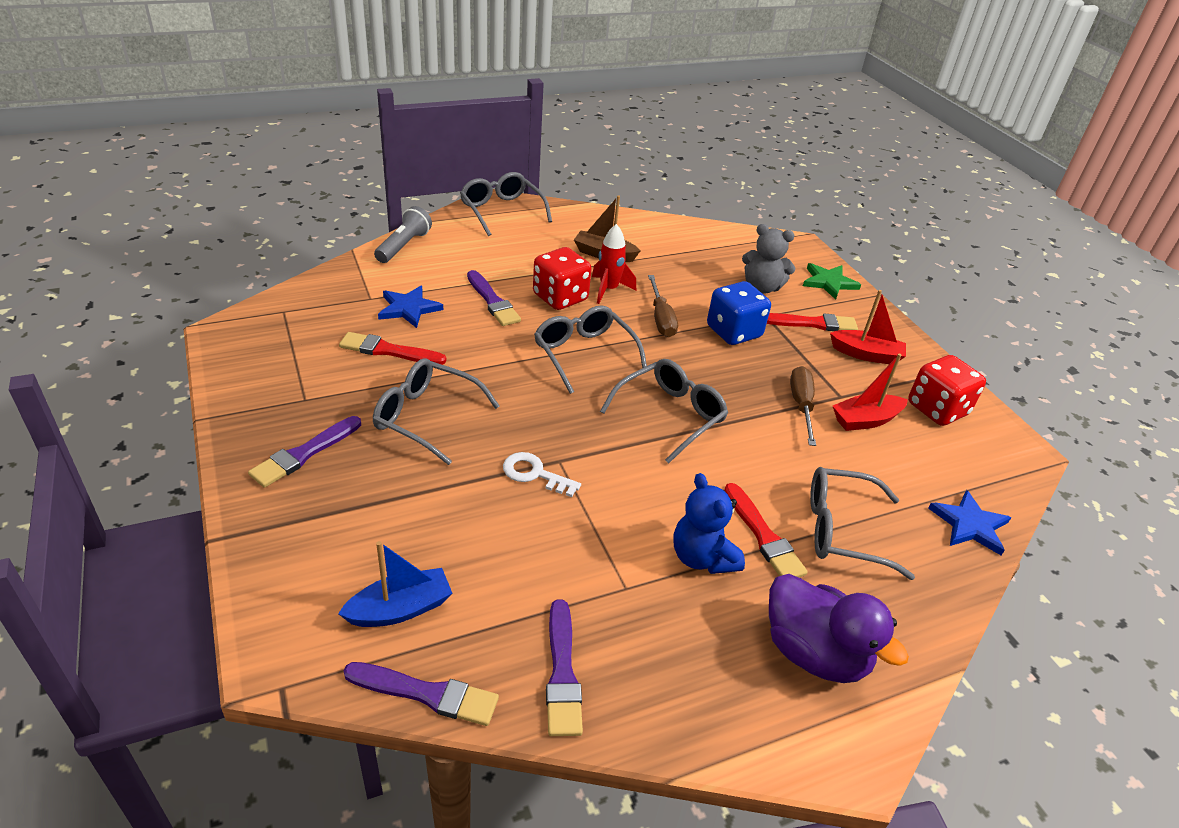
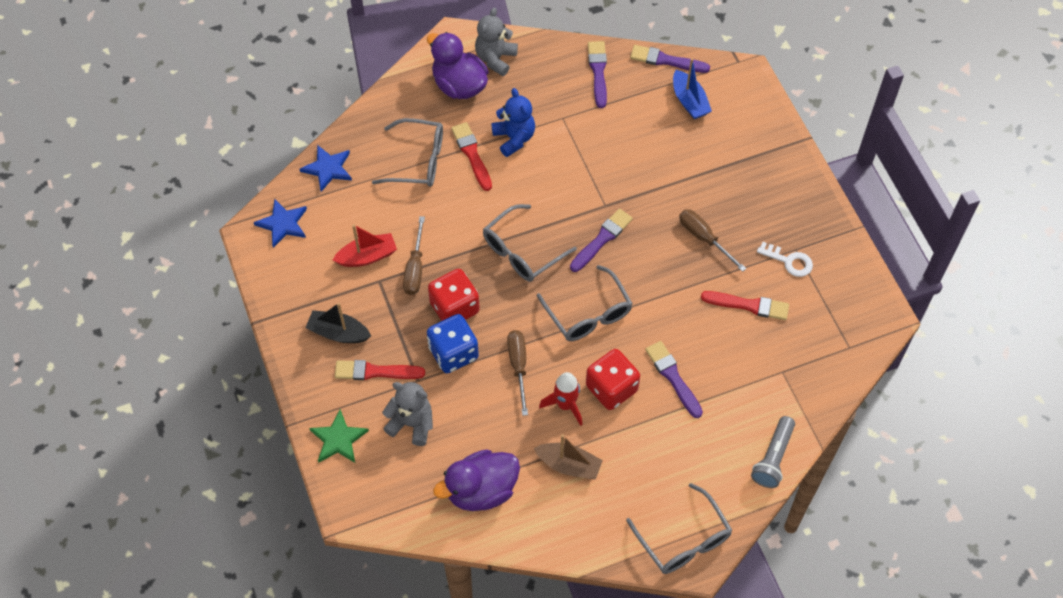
camera: 175 degrees left, 20 degrees up
purple brush [248,416,361,488] -> purple brush moved to [570,209,633,272]
blue boat [338,541,452,627] -> blue boat turned 90 degrees counterclockwise [673,58,712,119]
grey glasses [373,358,500,465] -> brown screwdriver [679,209,746,272]
blue star [378,286,443,328] -> blue star moved to [254,199,307,248]
white key [503,452,581,497] -> white key moved to [757,242,813,277]
red boat [830,290,906,364] -> black boat [305,303,371,343]
red dice [908,355,986,426] -> red dice moved to [428,269,480,321]
none -> purple duck [433,449,520,511]
none -> grey teddy bear [475,8,518,76]

